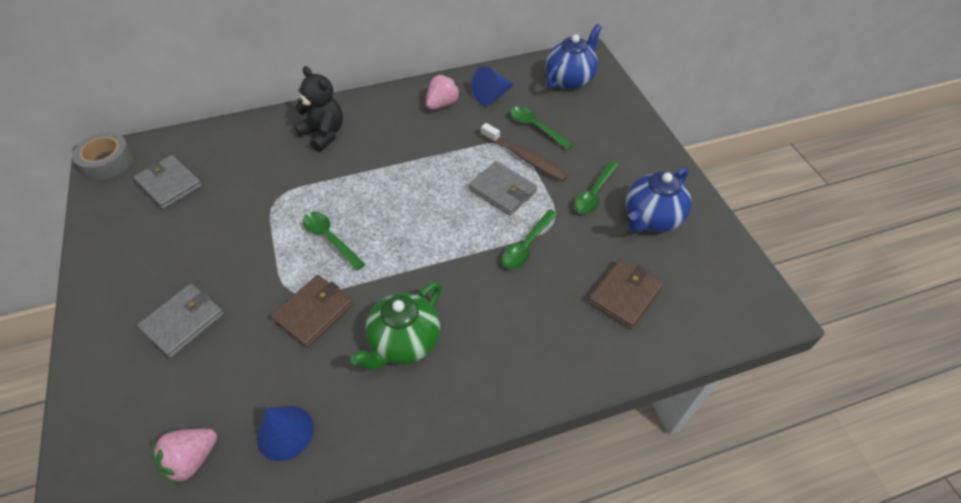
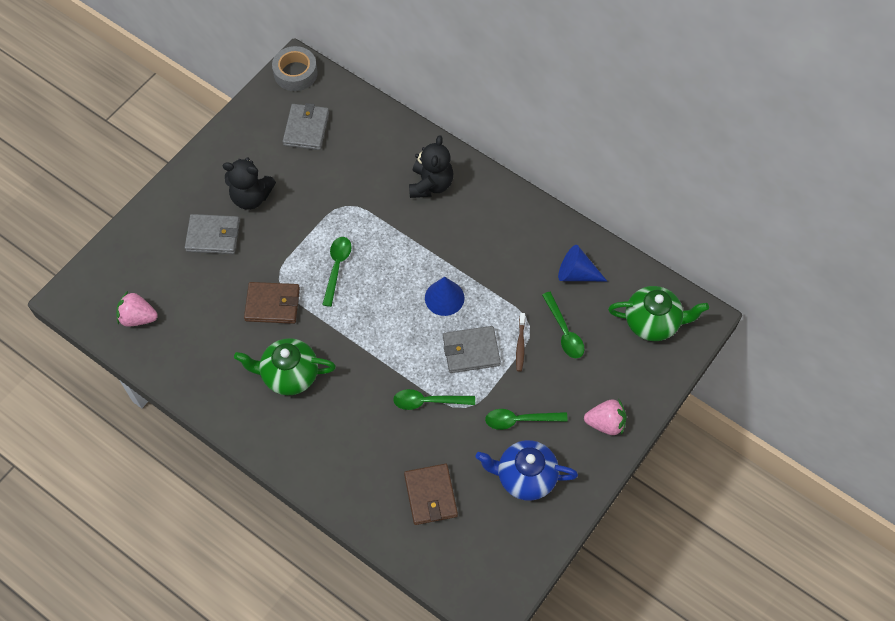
camera: 55 degrees right, 10 degrees up
blue cone [256,406,314,461] -> blue cone moved to [425,277,465,316]
pink strawberry [426,74,461,110] -> pink strawberry moved to [584,399,627,435]
grey wallet [469,161,537,216] -> grey wallet turned 75 degrees clockwise [443,326,501,373]
brown toothbrush [481,123,568,181] -> brown toothbrush [516,313,525,371], size x0.60
green spoon [510,107,573,150] -> green spoon turned 150 degrees clockwise [542,292,584,359]
blue teapot [546,24,602,90] -> green teapot [608,286,709,341]
brown wallet [588,259,663,329] -> brown wallet turned 75 degrees clockwise [404,464,458,525]
none -> black teddy bear [223,157,276,210]

